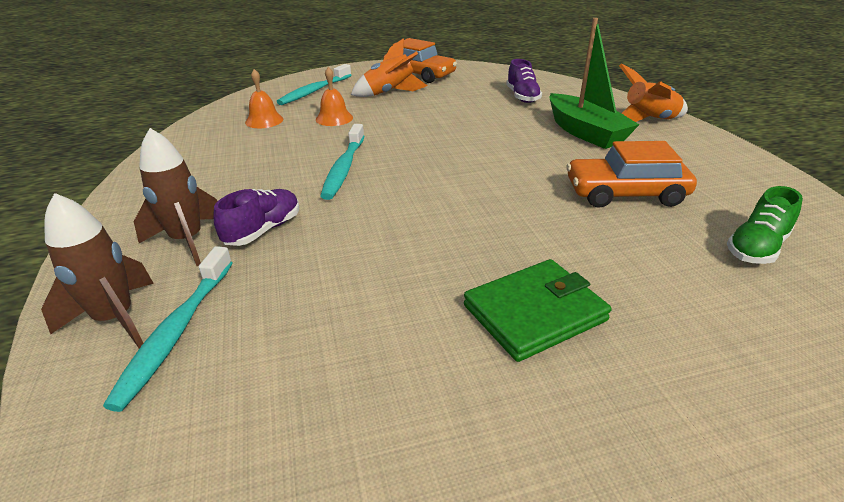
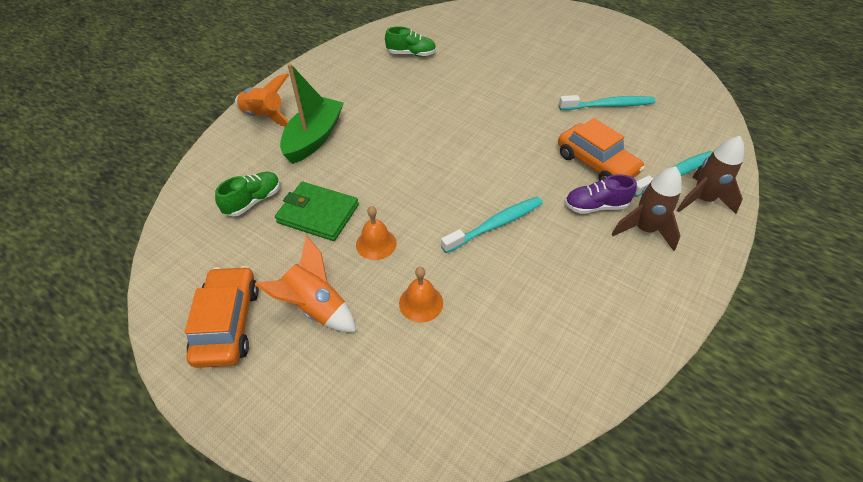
camera: 130 degrees left, 15 degrees up
orange bell [245,69,283,128] -> orange bell moved to [356,206,396,260]
turquoise toothbrush [277,64,351,105] -> turquoise toothbrush moved to [559,95,655,110]
green wallet [464,259,612,362] -> green wallet moved to [275,182,359,241]
purple shoe [506,59,542,103] -> green shoe [215,172,280,217]
orange car [566,141,697,208] -> orange car moved to [558,118,645,181]

